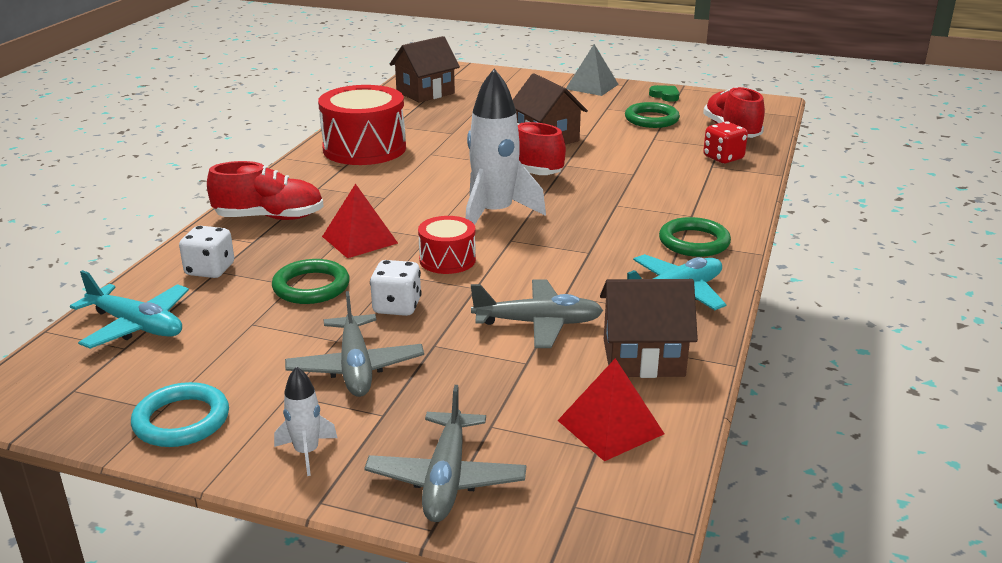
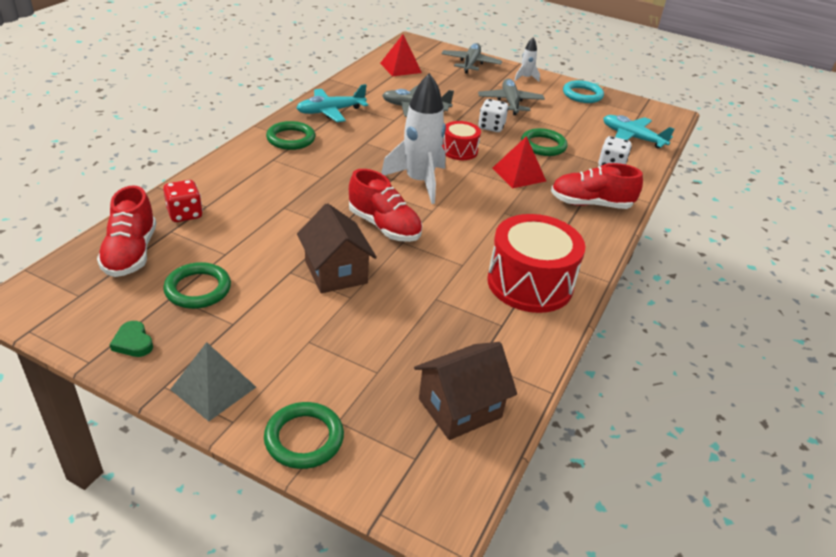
camera: 175 degrees left, 10 degrees up
brown house [600,279,698,378] -> none
none -> green ring [264,402,344,469]

